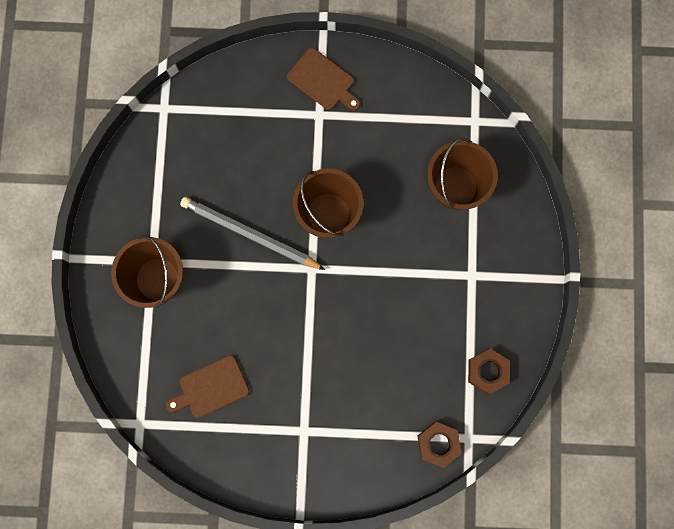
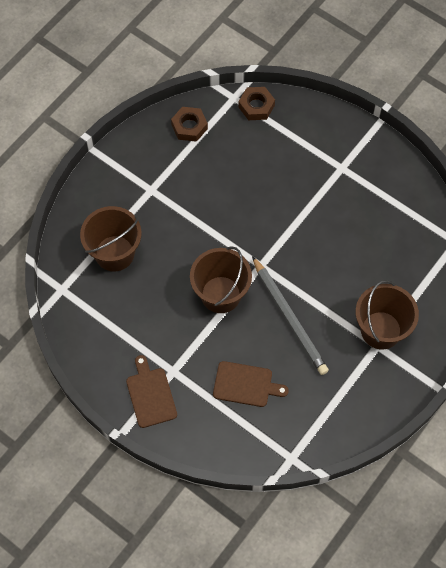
camera: 145 degrees left, 15 degrees down
brown cutting board [166,355,249,418] -> brown cutting board moved to [213,361,289,407]

